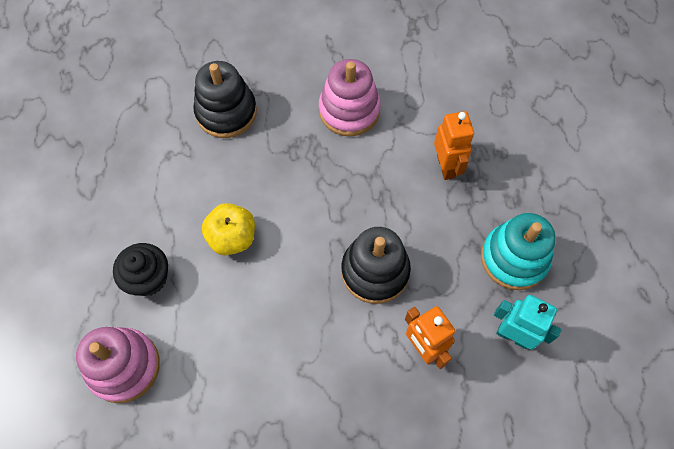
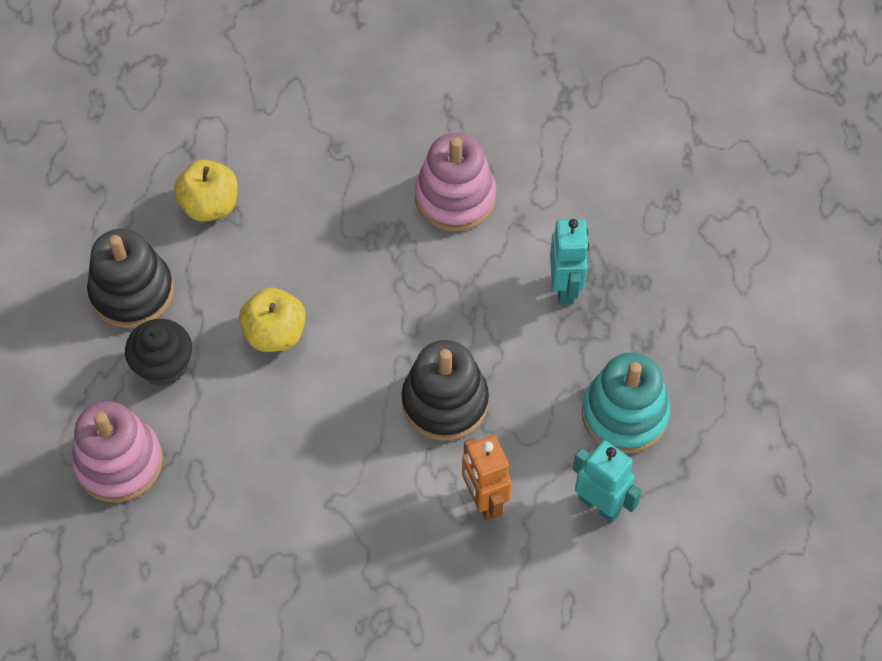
camera: 10 degrees right, 5 degrees down
black stacking toy [193,61,257,138] -> black stacking toy moved to [87,229,174,328]
orange robot [434,111,474,180] -> turquoise robot [550,219,589,305]
none -> yellow apple [174,160,238,222]

